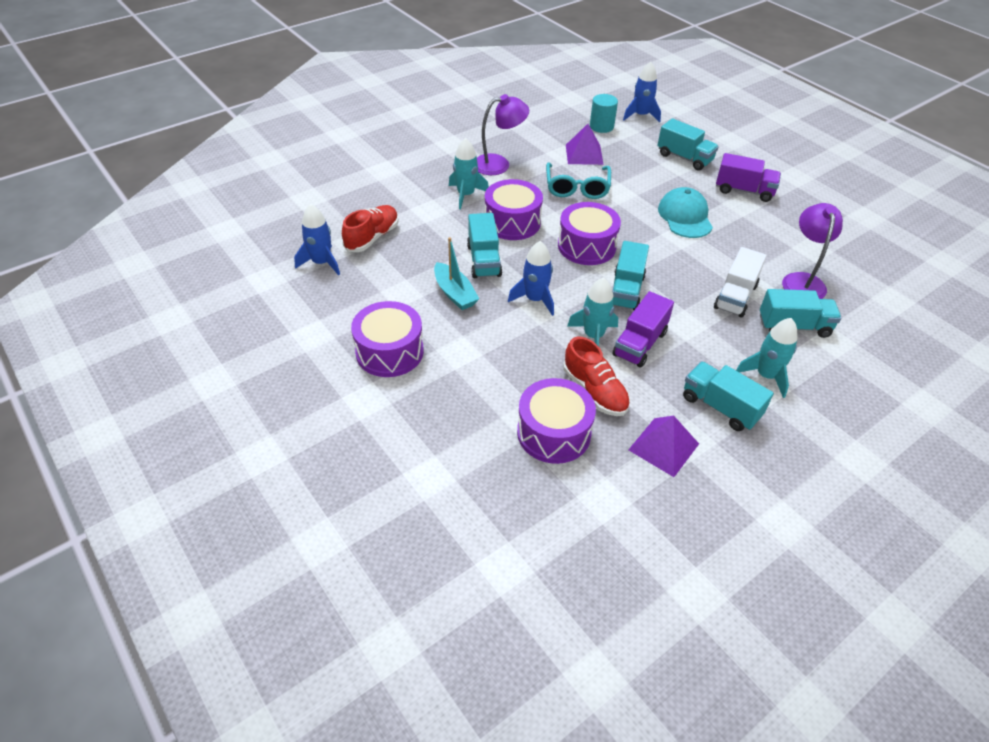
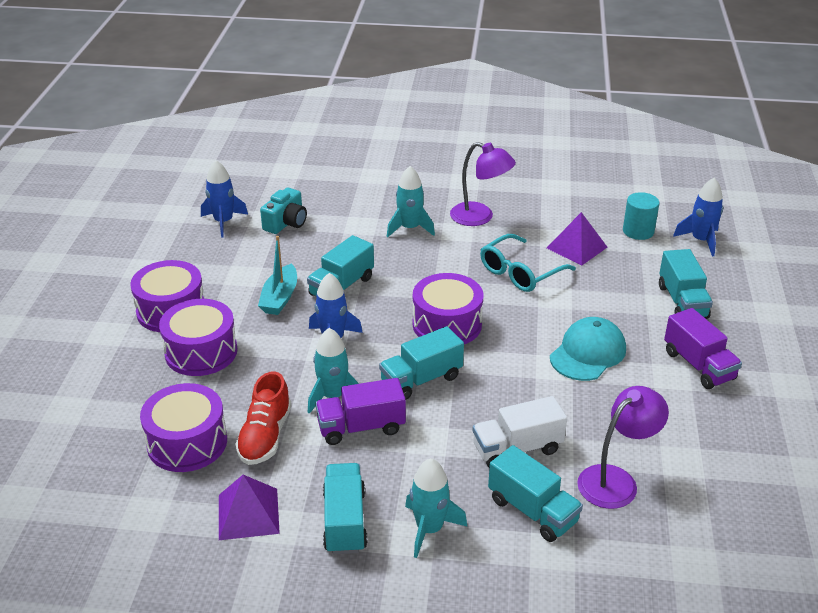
camera: 45 degrees right, 10 degrees down
red shoe [342,205,399,252] -> turquoise camera [260,188,307,234]
purple drum [485,179,543,240] -> purple drum moved to [159,299,238,376]

